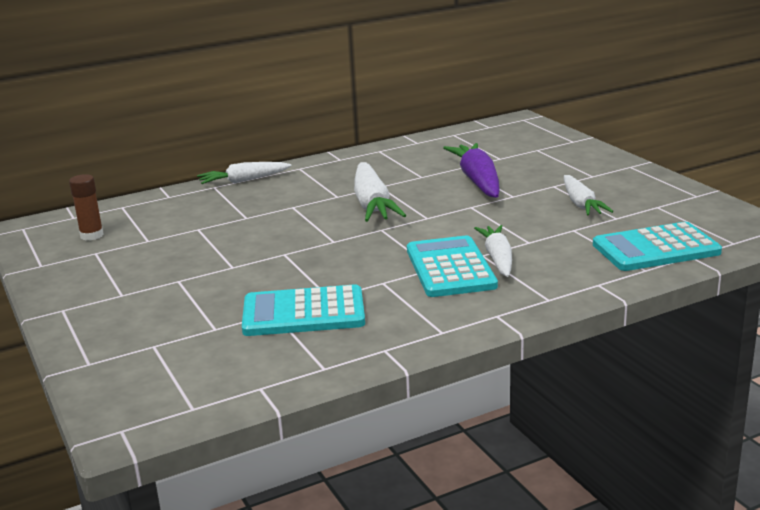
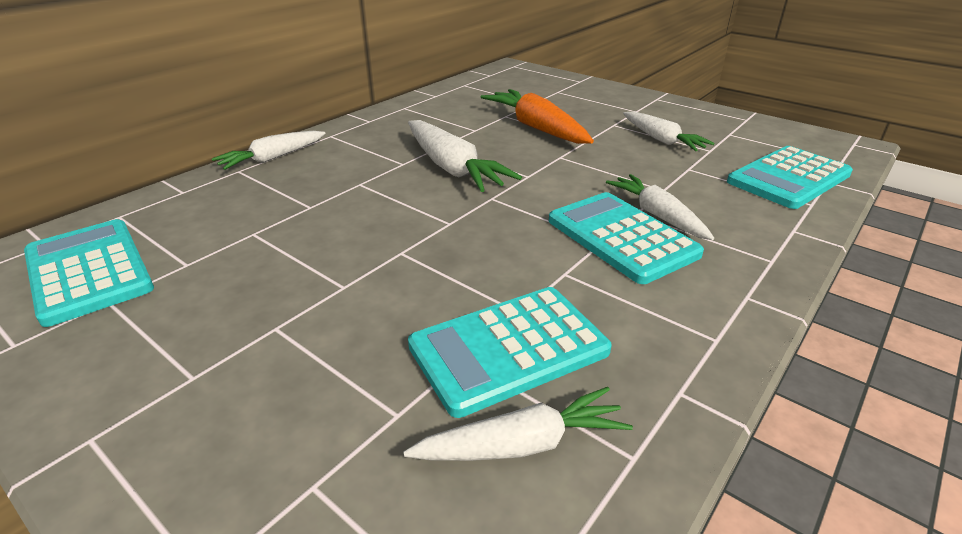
camera: 25 degrees left, 10 degrees up
brown glue stick [69,174,104,241] -> turquoise calculator [24,219,154,327]
purple carrot [443,143,500,198] -> orange carrot [481,89,594,144]
none -> white carrot [403,387,633,461]

